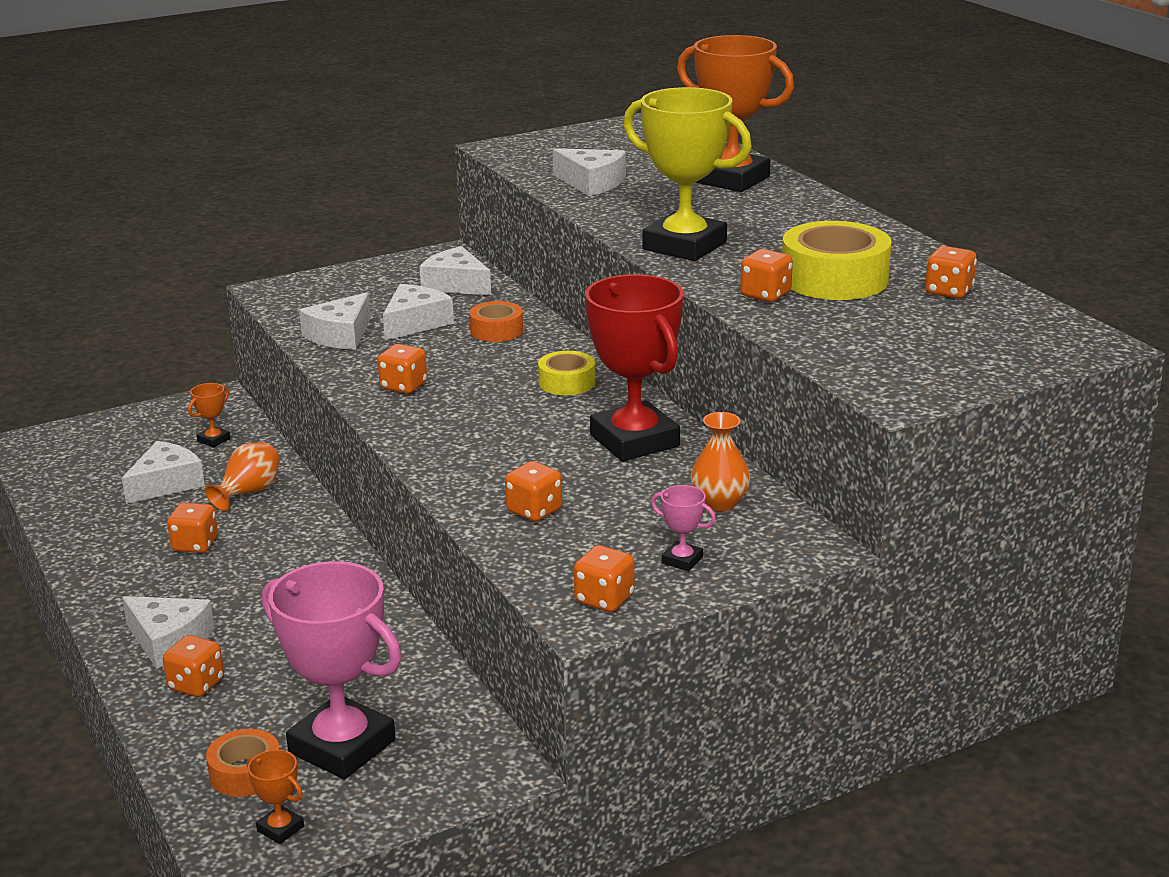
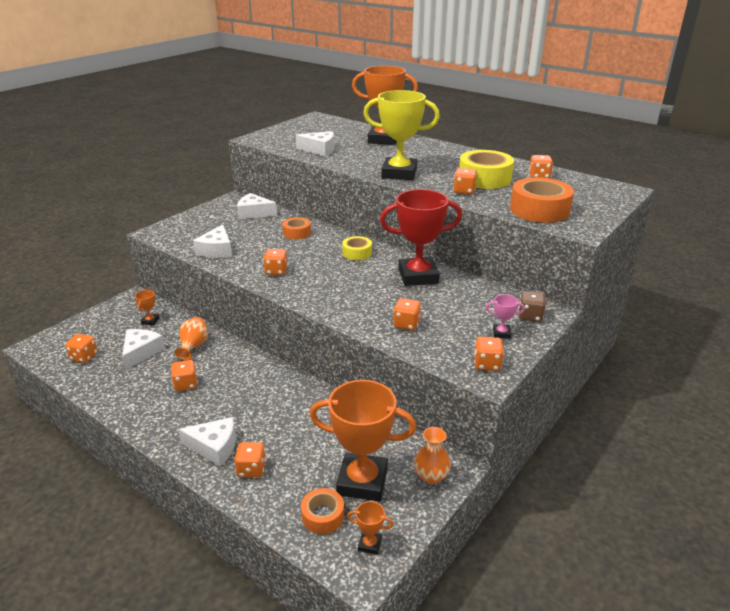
camera: 25 degrees left, 5 degrees up
pink trophy [262,561,402,779] -> orange trophy [309,380,417,501]
white cheese [383,284,454,340] -> none
red trophy [585,274,683,462] -> red trophy turned 45 degrees counterclockwise [380,189,462,286]
orange vase [691,412,750,511] -> orange vase moved to [414,427,451,484]
none -> orange dice [65,334,98,363]
none -> orange tape [510,177,574,223]
none -> brown dice [519,291,546,322]

